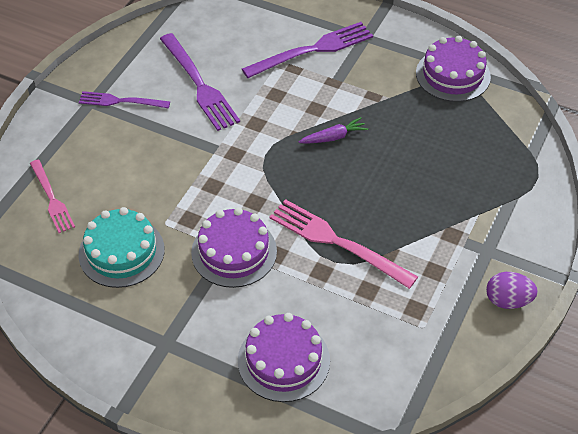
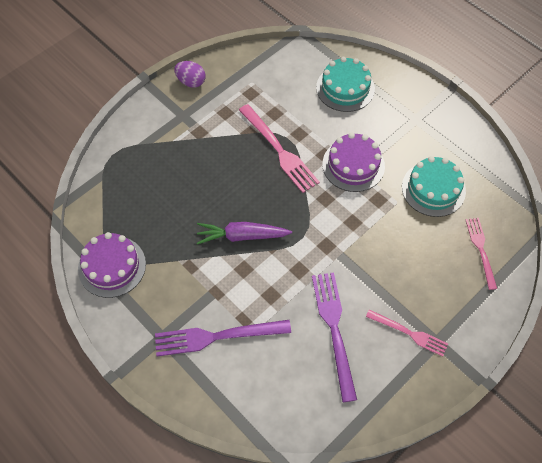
camera: 160 degrees left, 10 degrees up
purple fork [79,91,170,108] -> pink fork [366,309,448,357]
purple cake [238,313,330,402] -> turquoise cake [316,57,375,112]
purple carrot [299,117,368,144] -> purple carrot [197,222,292,245], size x1.58

